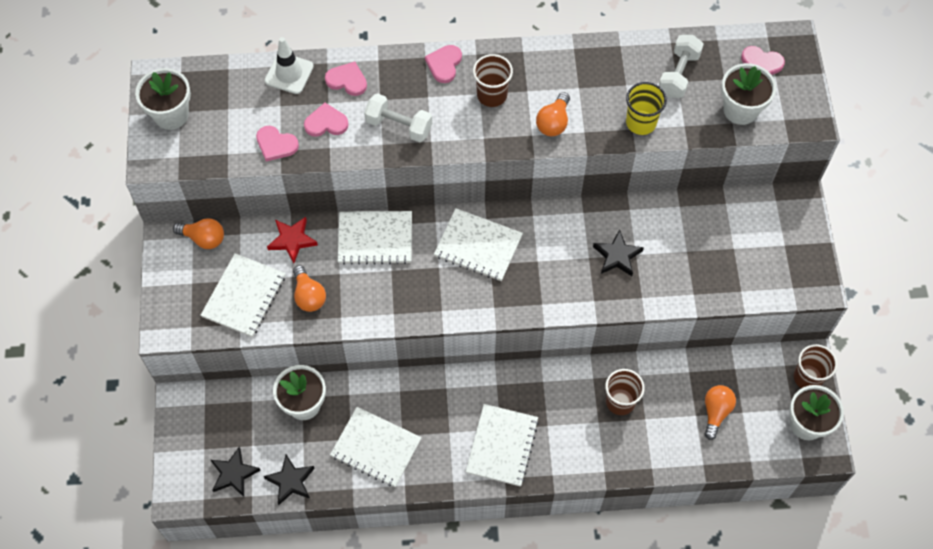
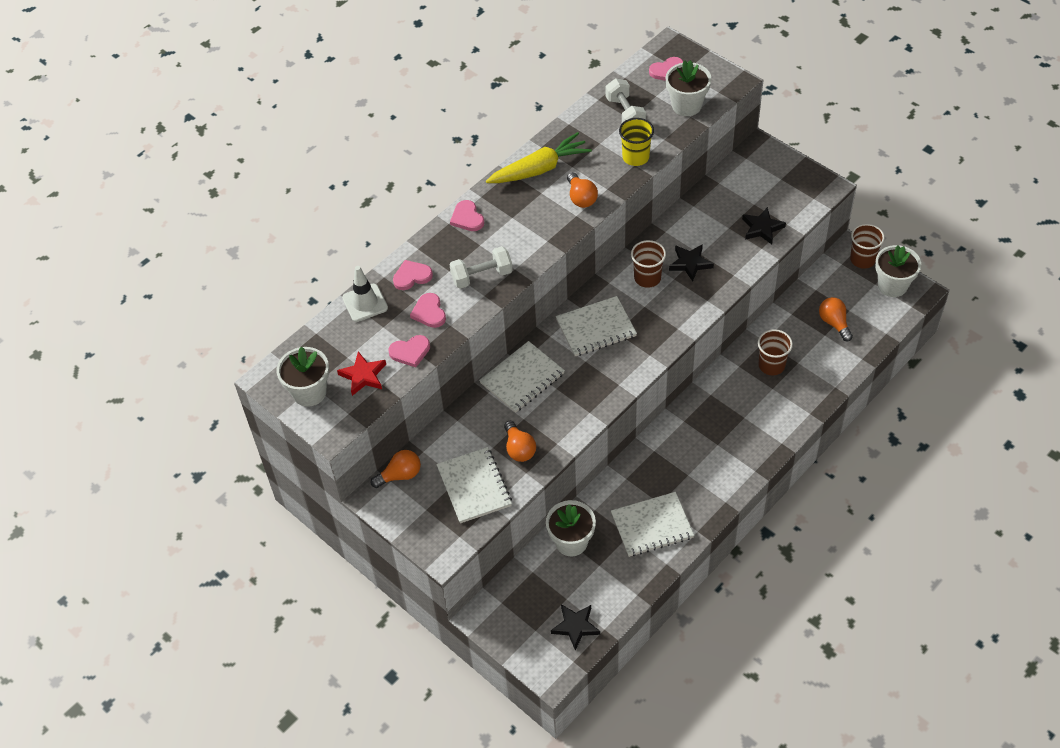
camera: 40 degrees left, 10 degrees down
black star [264,455,315,505] -> black star moved to [742,207,786,244]
red star [267,217,318,263] -> red star moved to [337,351,386,396]
orange light bulb [293,265,326,312] -> orange light bulb turned 45 degrees clockwise [504,421,536,462]
pink heart [304,103,349,137] -> pink heart turned 60 degrees counterclockwise [410,293,446,328]
white notebook [466,404,539,487] -> none
brown cup [473,54,513,107] -> brown cup moved to [631,240,666,288]
none -> yellow carrot [486,132,592,183]

